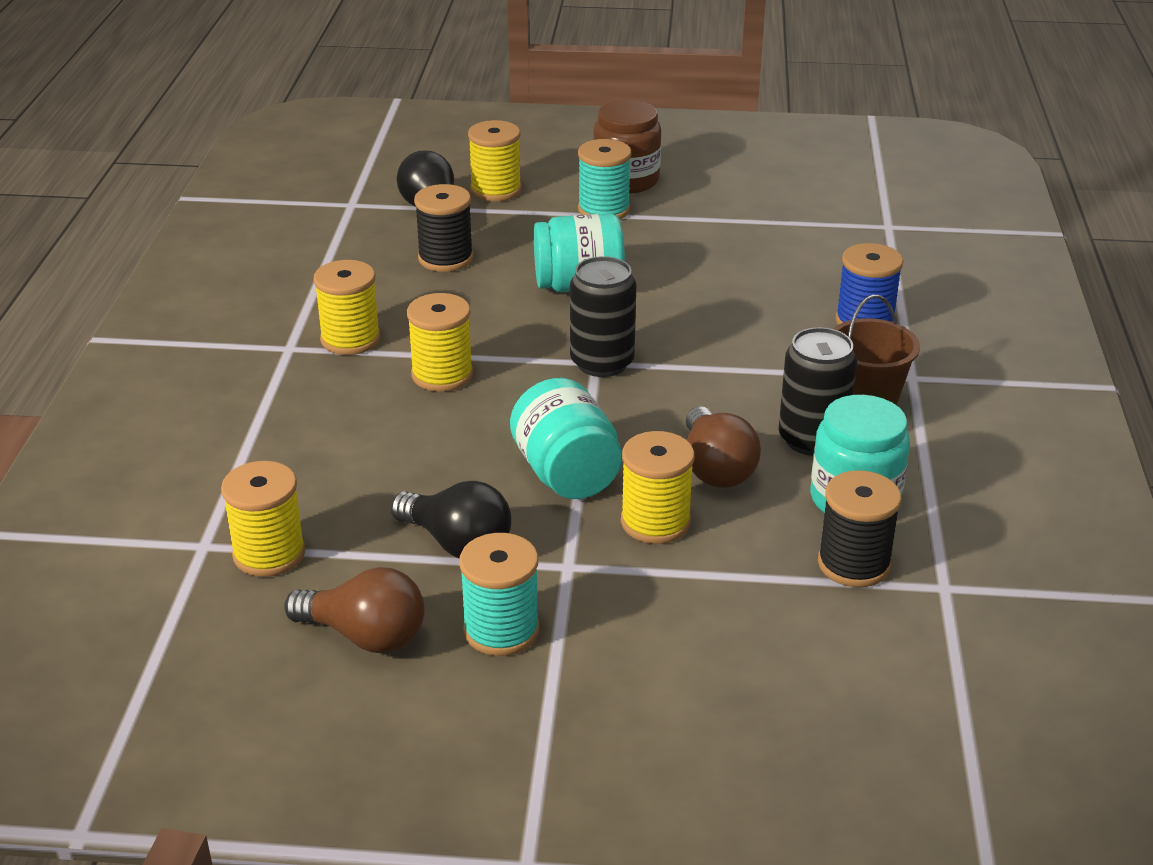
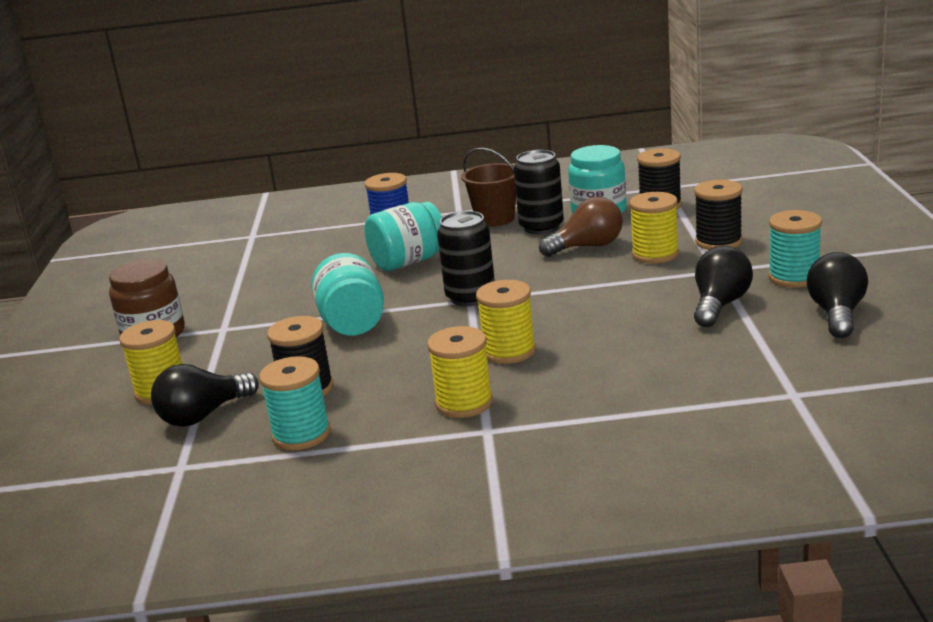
camera: 95 degrees left, 10 degrees down
yellow spool [221,461,306,577] -> none
brown light bulb [284,567,425,653] -> black light bulb [807,252,868,338]
turquoise jar [510,378,622,499] -> turquoise jar moved to [364,202,442,271]
turquoise spool [578,139,632,219] -> turquoise spool moved to [259,356,331,450]
none -> black spool [694,180,742,250]

